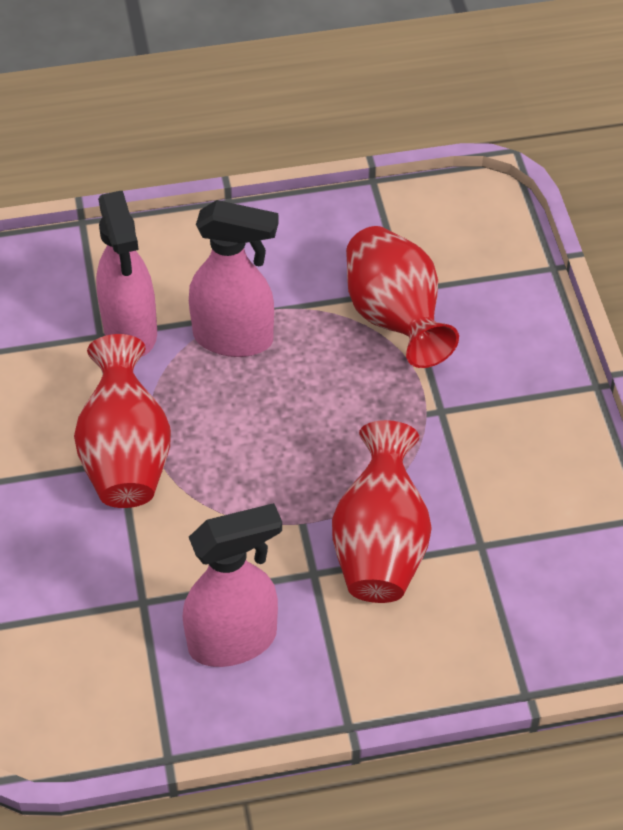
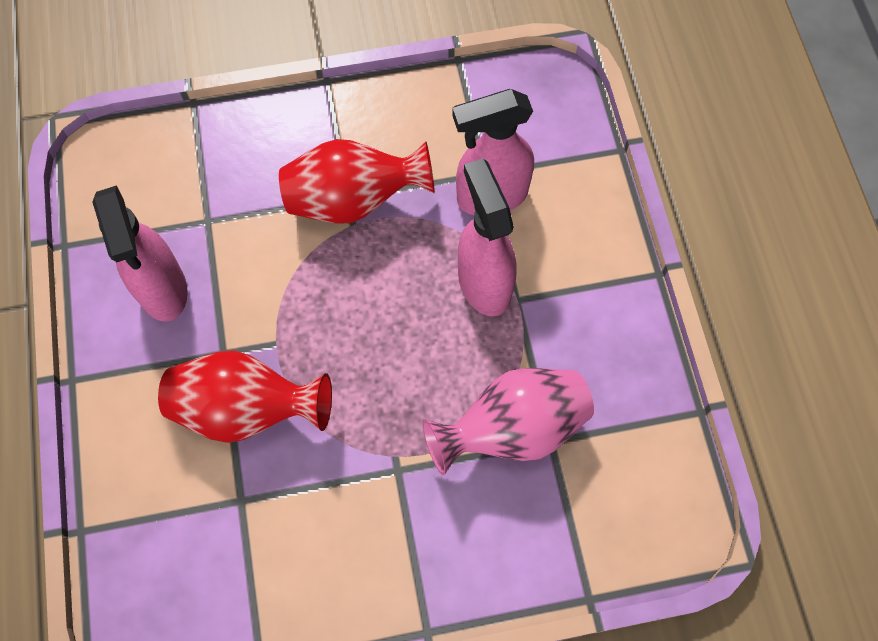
camera: 90 degrees right, 15 degrees up
pink spray bottle [189,200,279,357] -> pink spray bottle turned 150 degrees clockwise [458,158,517,317]
red vase [346,226,459,368] -> pink vase [423,368,594,475]

